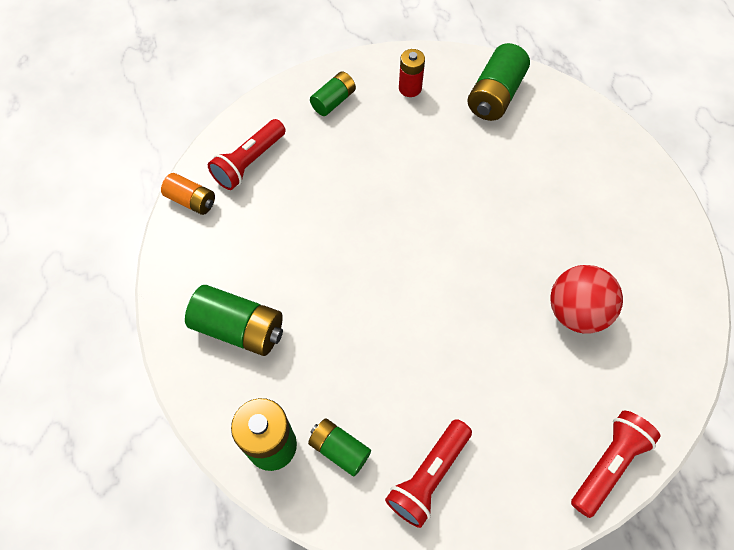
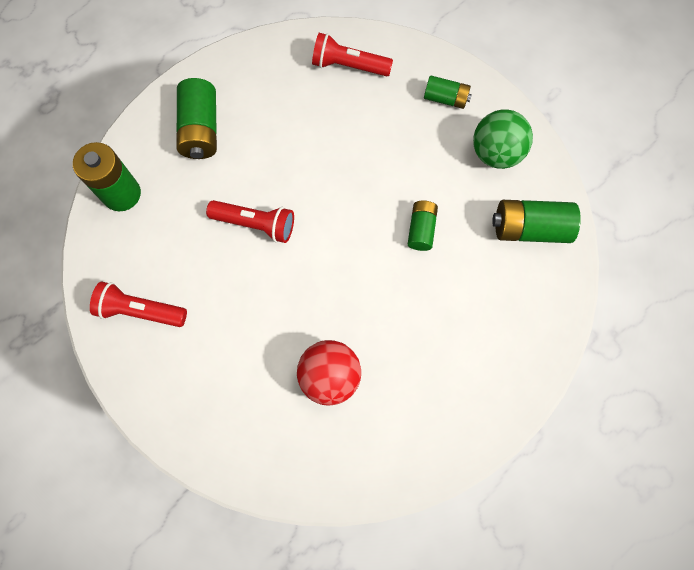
camera: 65 degrees right, 10 degrees up
orange battery [161,173,215,215] -> none
green battery [308,418,371,476] -> green battery moved to [408,200,438,251]
red battery [399,49,425,97] -> green ball [473,109,533,169]
red flashlight [571,411,661,518] -> red flashlight moved to [206,200,294,243]

